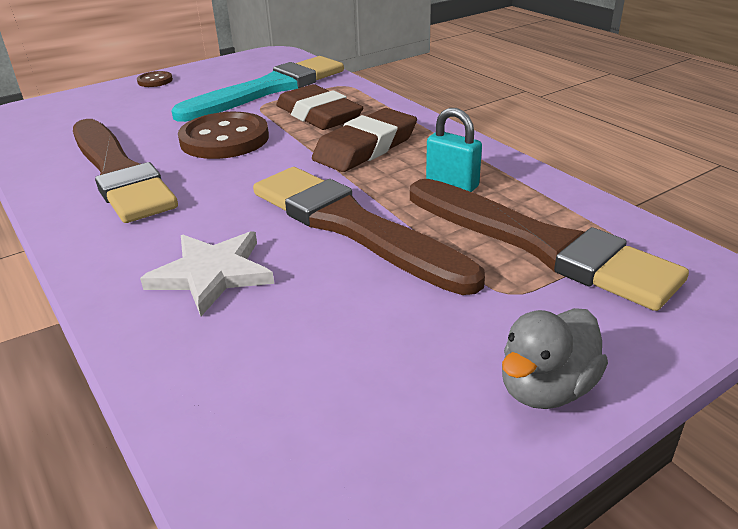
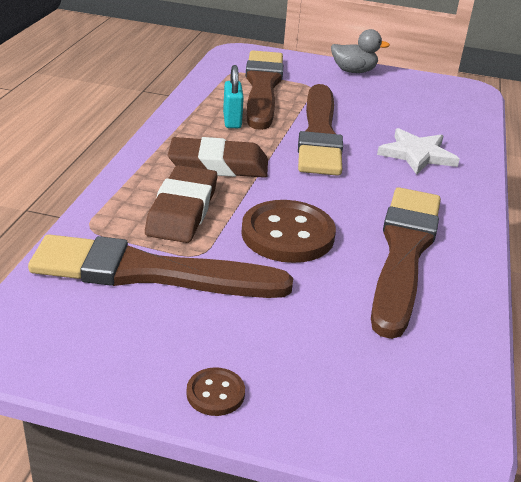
camera: 135 degrees left, 0 degrees up
turquoise brush [171,56,344,122] -> brown brush [28,234,293,298]

